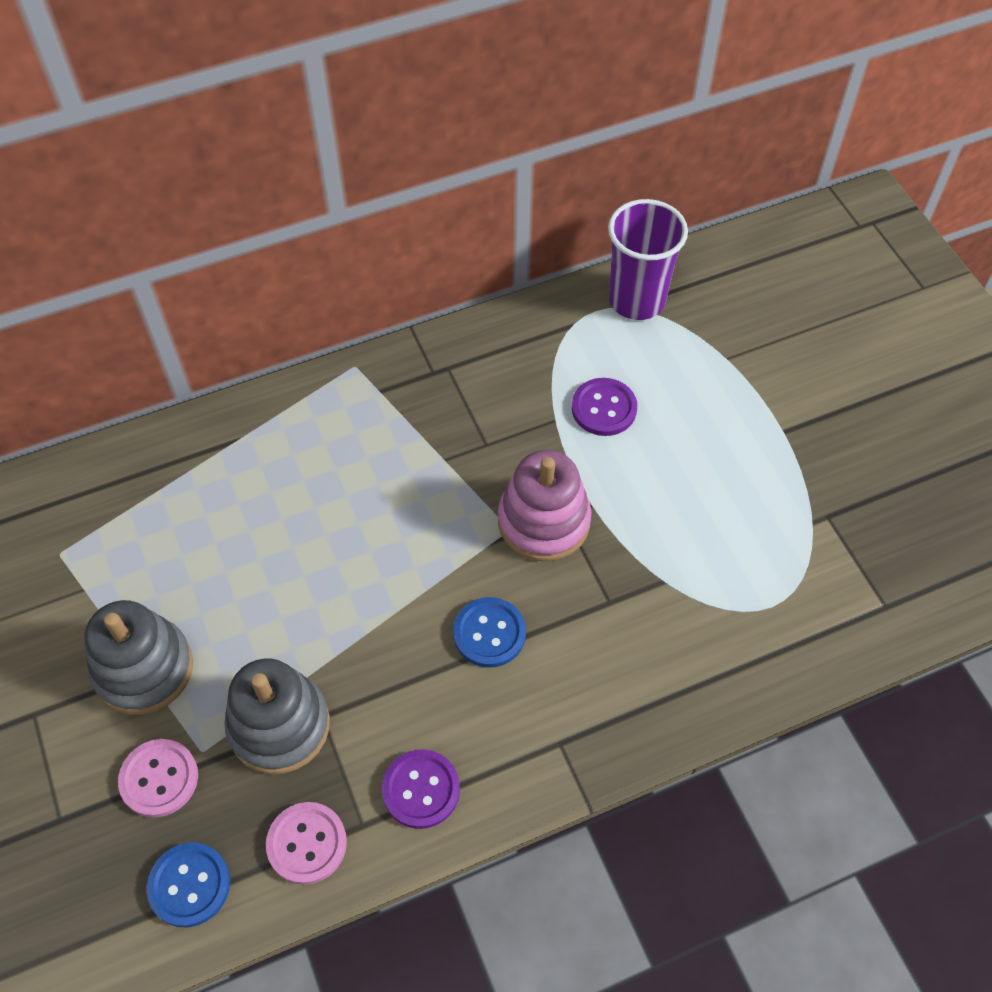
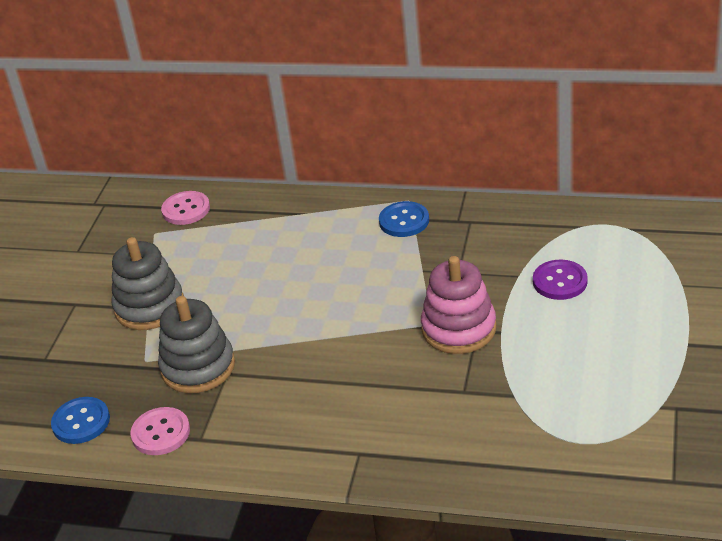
camera: 40 degrees right, 20 degrees down
pink button [118,739,198,818] -> pink button moved to [161,191,210,225]
purple button [382,749,460,829] -> none
blue button [453,597,526,668] -> blue button moved to [379,201,429,237]
purple cup [608,199,688,320] -> none

